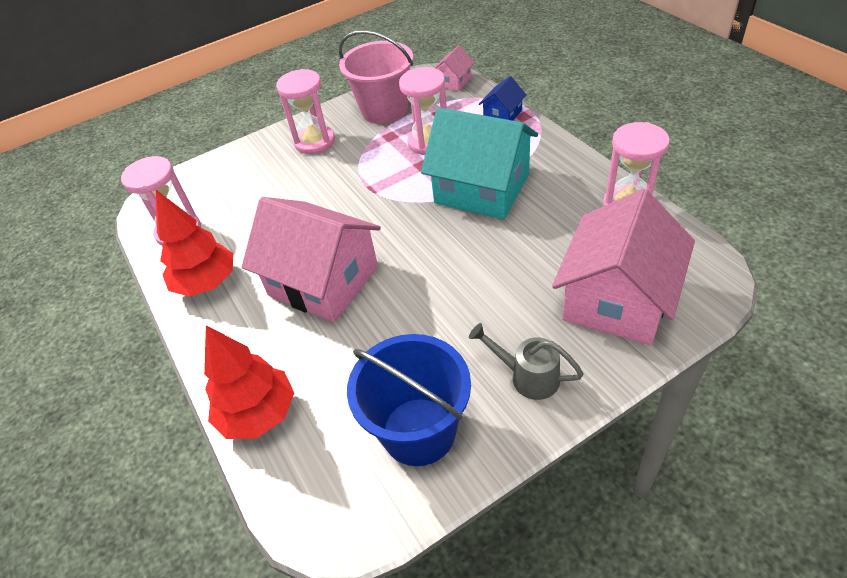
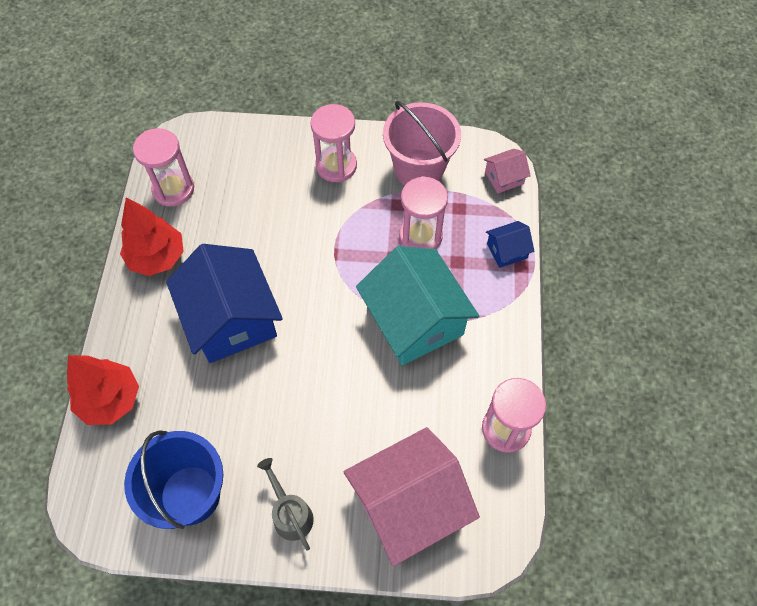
camera: 30 degrees right, 15 degrees up
pink house [242,197,381,322] -> blue house [166,244,283,363]

